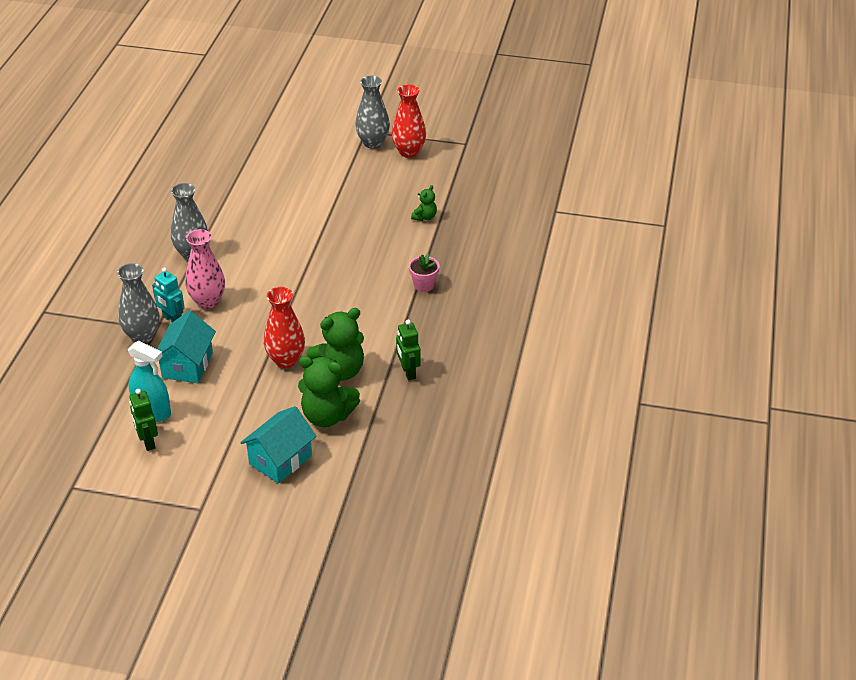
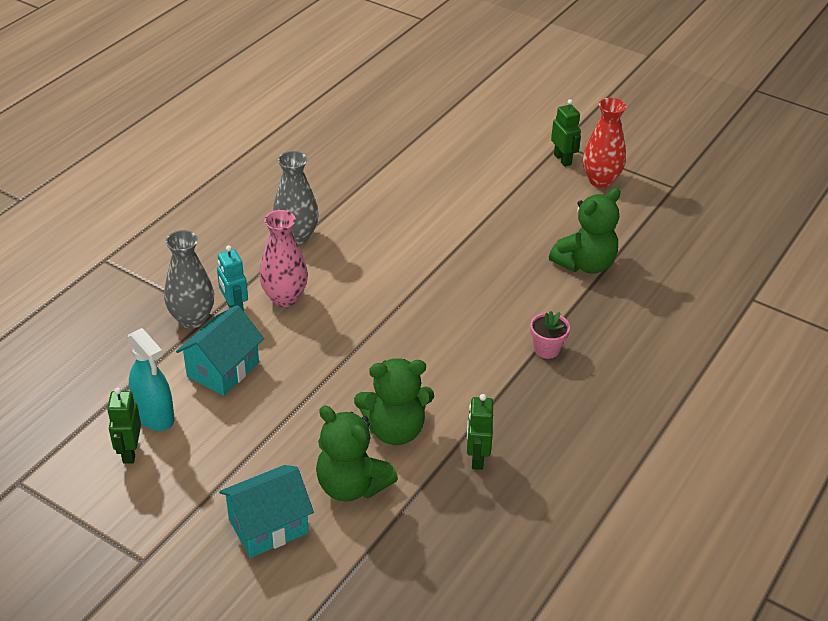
camera: 20 degrees right, 0 degrees up
red vase [264,287,305,368] -> none
grey vase [355,76,390,149] -> green robot [551,99,581,167]
green teddy bear [411,185,437,221] -> green teddy bear [549,188,621,274], size x2.00

